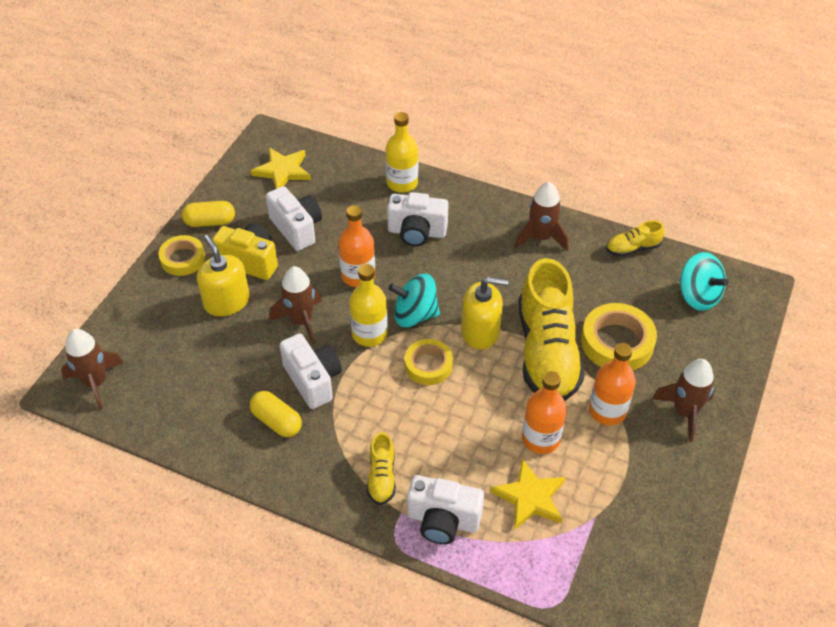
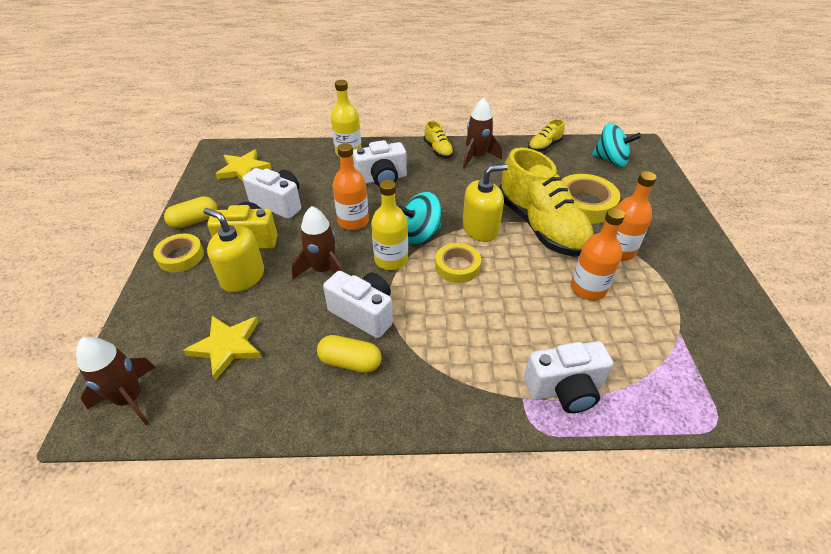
camera: 25 degrees left, 5 degrees down
yellow shoe [367,432,396,505] -> yellow shoe moved to [424,121,454,158]
yellow star [490,459,566,530] -> yellow star moved to [183,316,262,381]
brown rocket [652,359,715,442] -> none

